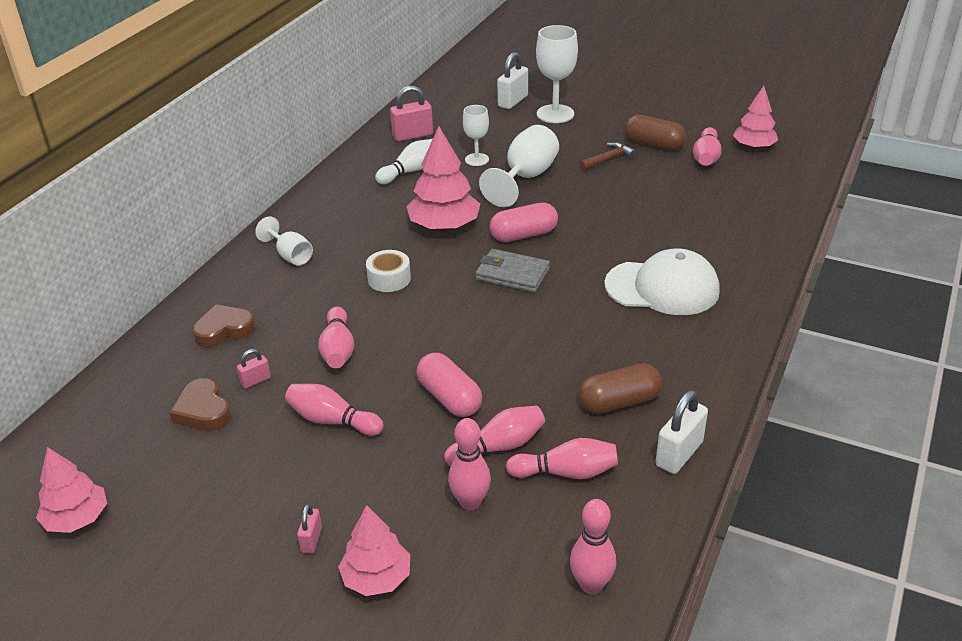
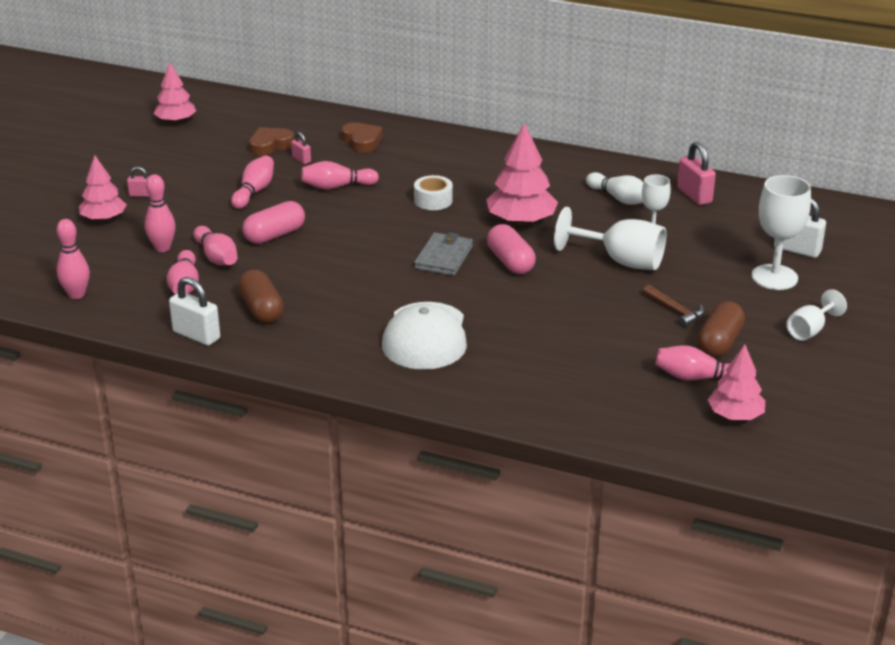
camera: 85 degrees right, 5 degrees down
white goblet [255,216,313,266] -> white goblet moved to [786,289,847,341]

